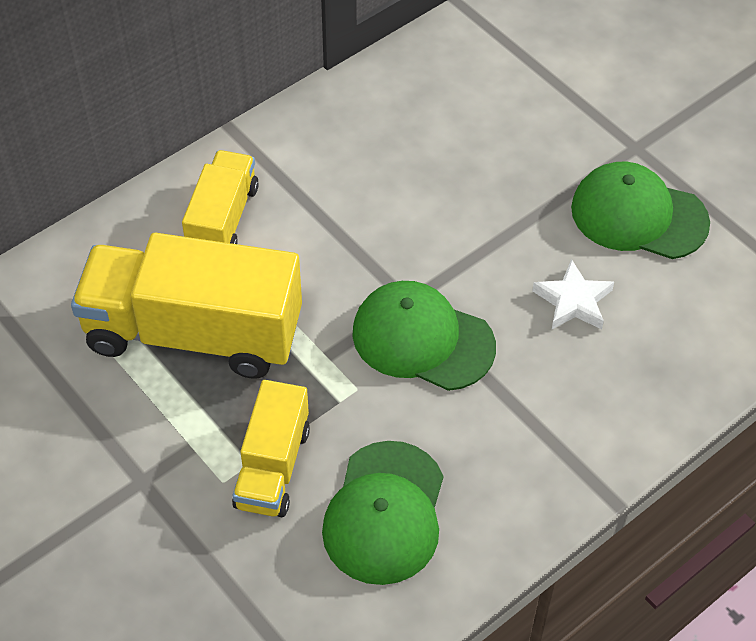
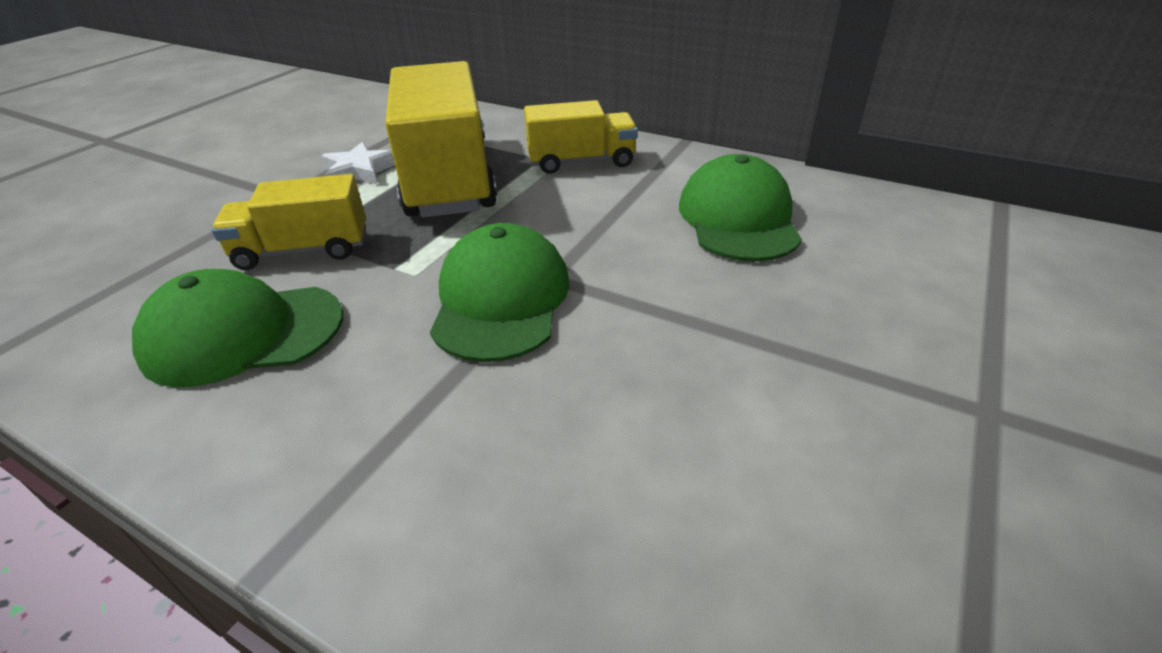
camera: 70 degrees right, 15 degrees down
white star [532,259,614,329] -> white star moved to [321,142,395,184]
green cap [571,162,710,259] -> green cap moved to [679,154,802,262]

